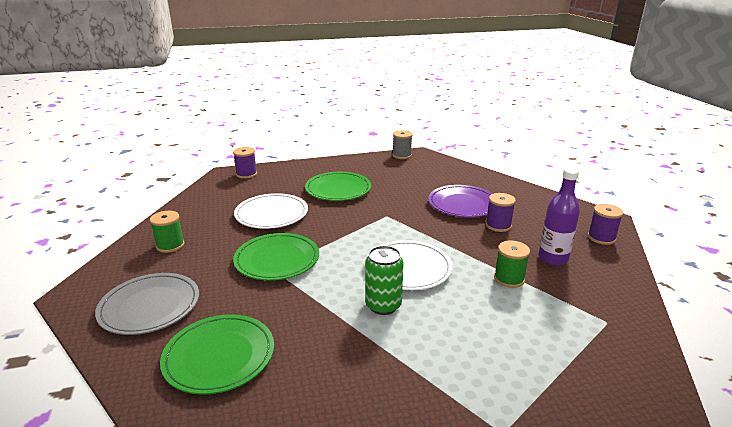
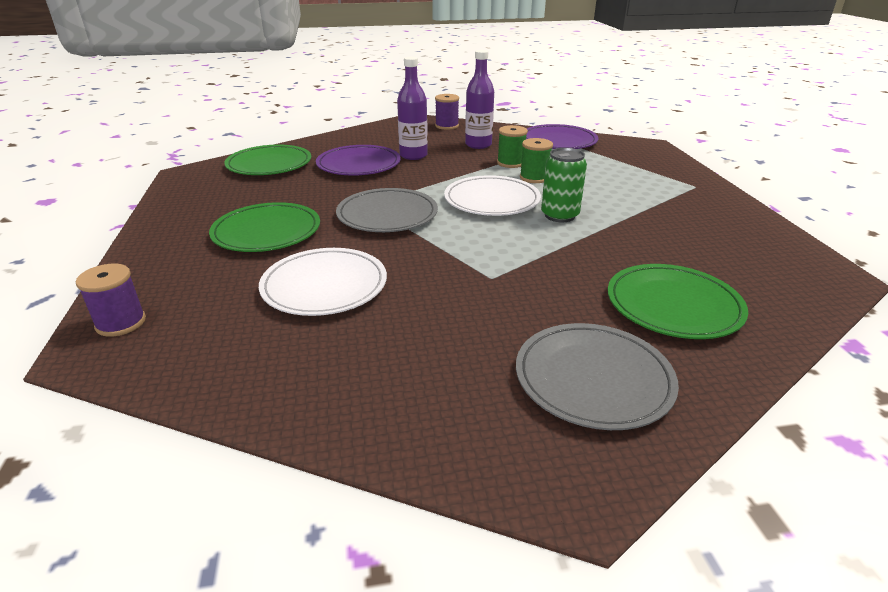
camera: 85 degrees left, 5 degrees up
green spool [150,211,184,253] -> green spool moved to [520,138,553,183]
green plate [233,233,319,281] -> green plate moved to [224,145,311,175]
grey spool [392,130,413,159] -> none
purple spool [486,193,516,232] -> purple bottle [397,57,428,160]
none -> grey plate [336,188,438,232]
none -> purple plate [526,124,598,149]

